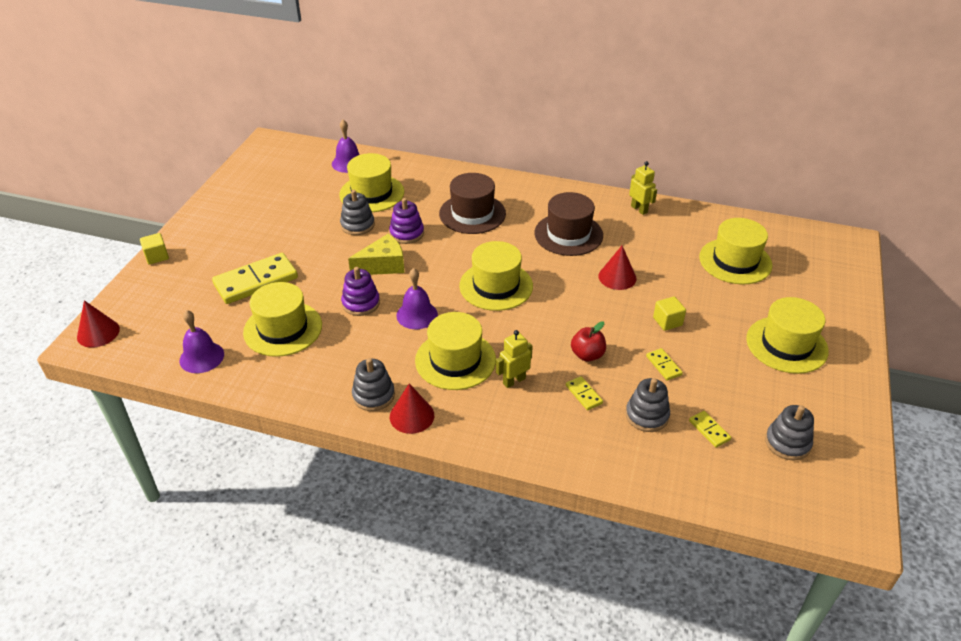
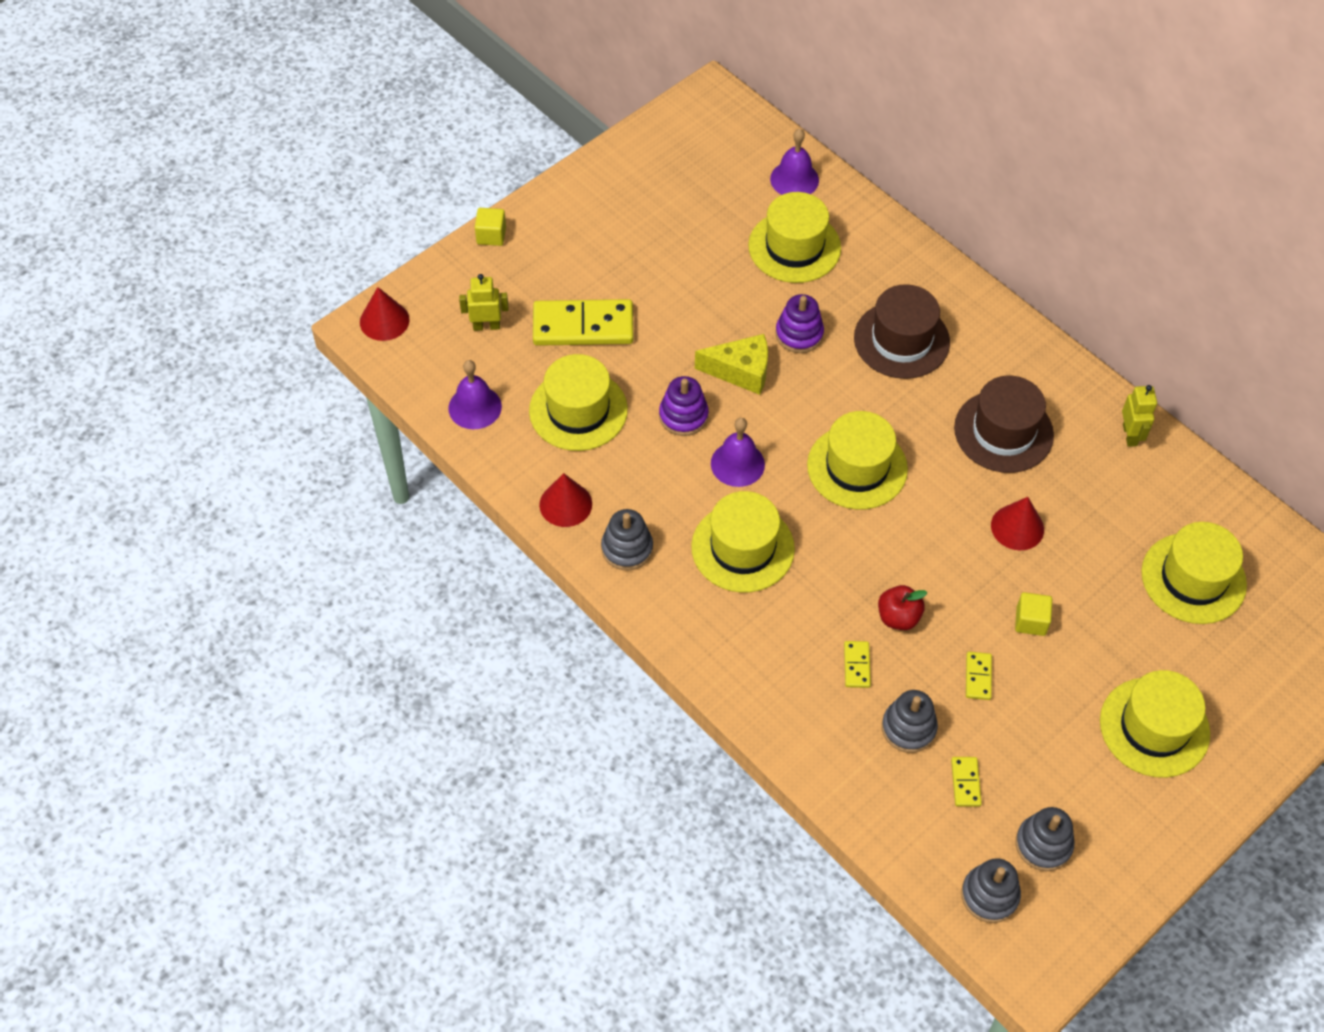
camera: 30 degrees right, 15 degrees up
grey stacking toy [340,190,375,235] -> grey stacking toy moved to [961,858,1021,923]
red cone [390,383,434,434] -> red cone moved to [539,473,592,527]
yellow robot [496,330,533,388] -> yellow robot moved to [459,274,509,331]

